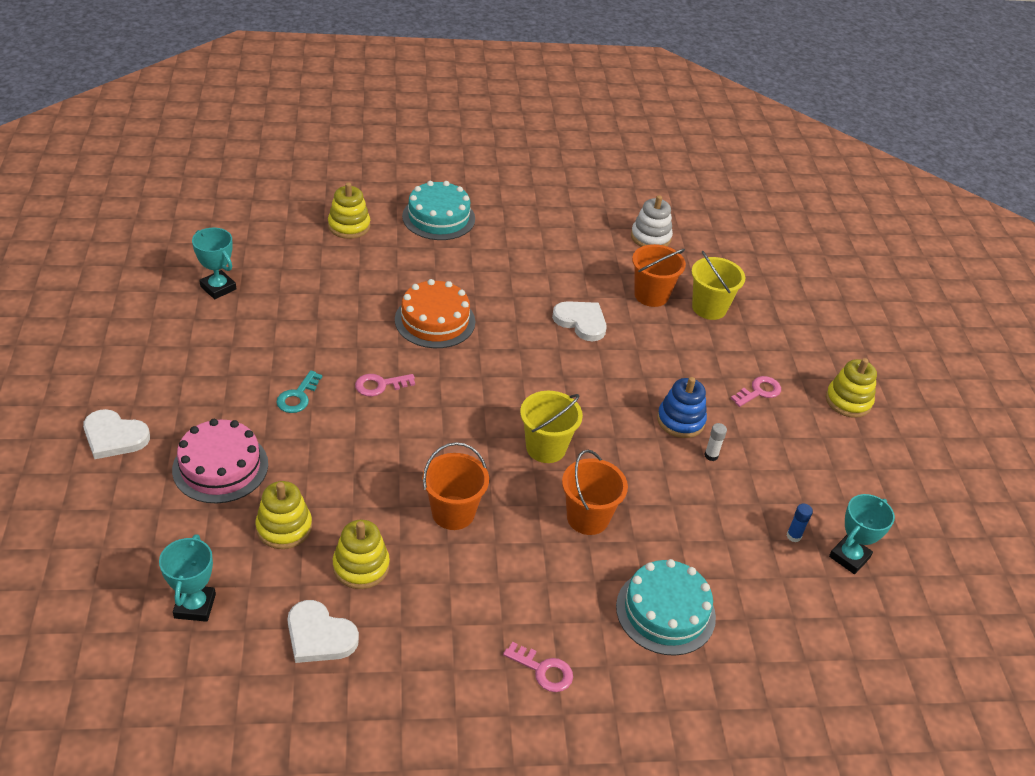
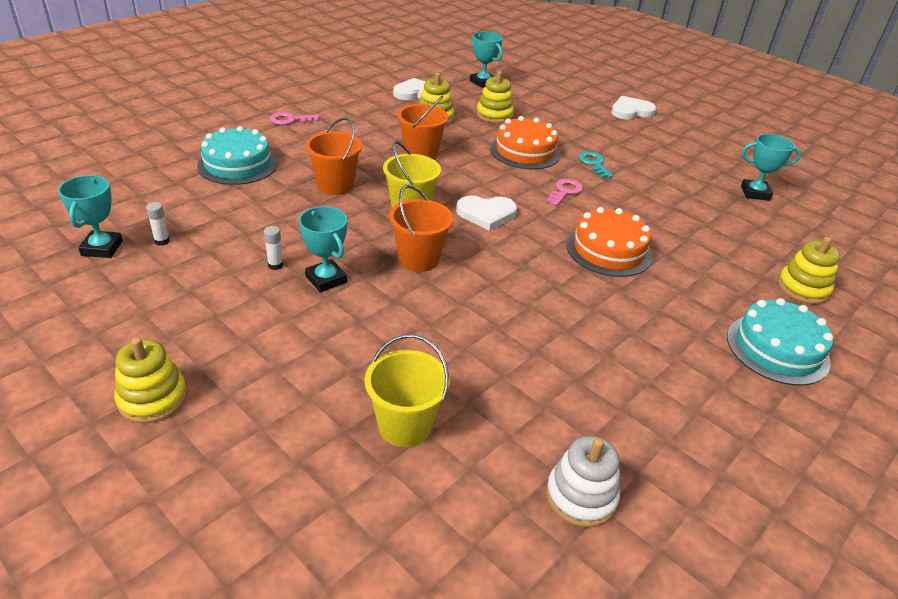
camera: 140 degrees right, 5 degrees down
pink cake [172,419,268,504] -> none
white heart [552,301,607,341] -> white heart moved to [456,195,517,231]
orange bucket [632,244,686,307] -> orange bucket moved to [389,185,453,272]
blue stacking toy [657,377,707,438] -> turquoise trophy [299,206,347,292]
pink key [731,376,781,407] -> none
blue glue stick [787,504,813,542] -> white glue stick [146,202,170,246]
none -> orange cake [490,116,561,169]

